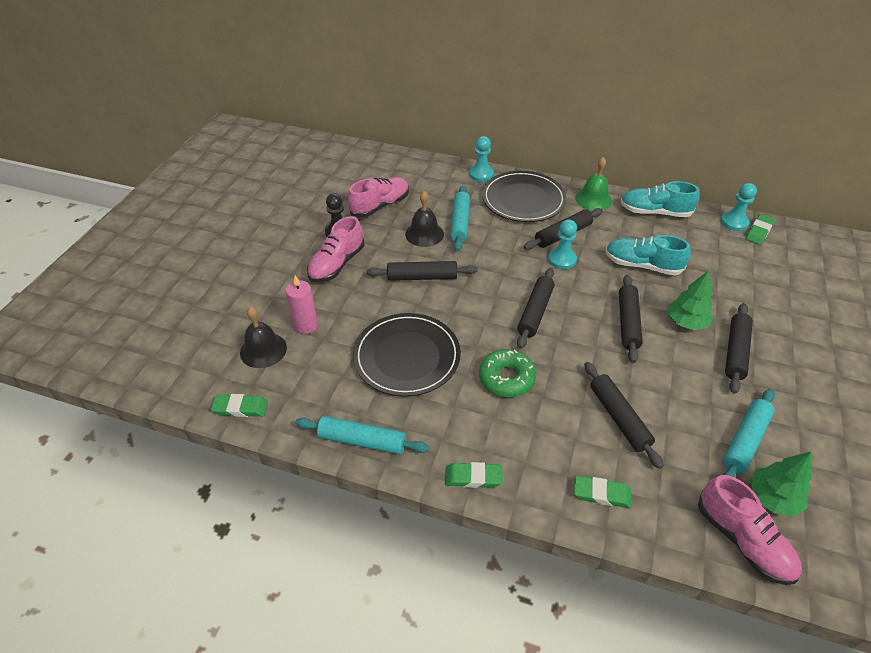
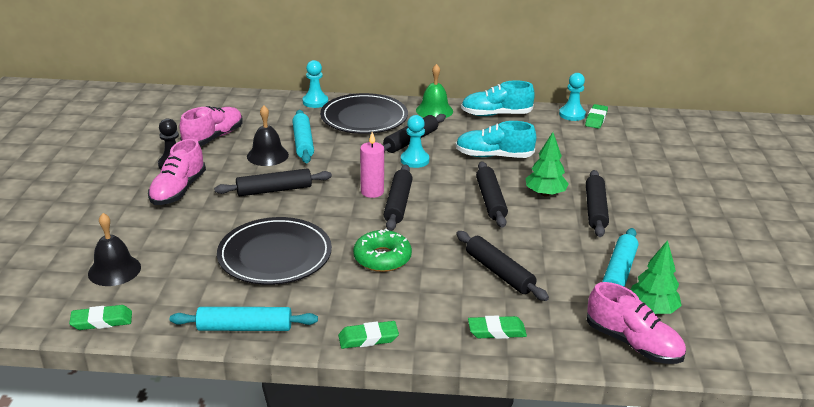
camera: 15 degrees left, 15 degrees down
pink candle [286,275,318,334] -> pink candle moved to [360,132,384,198]

